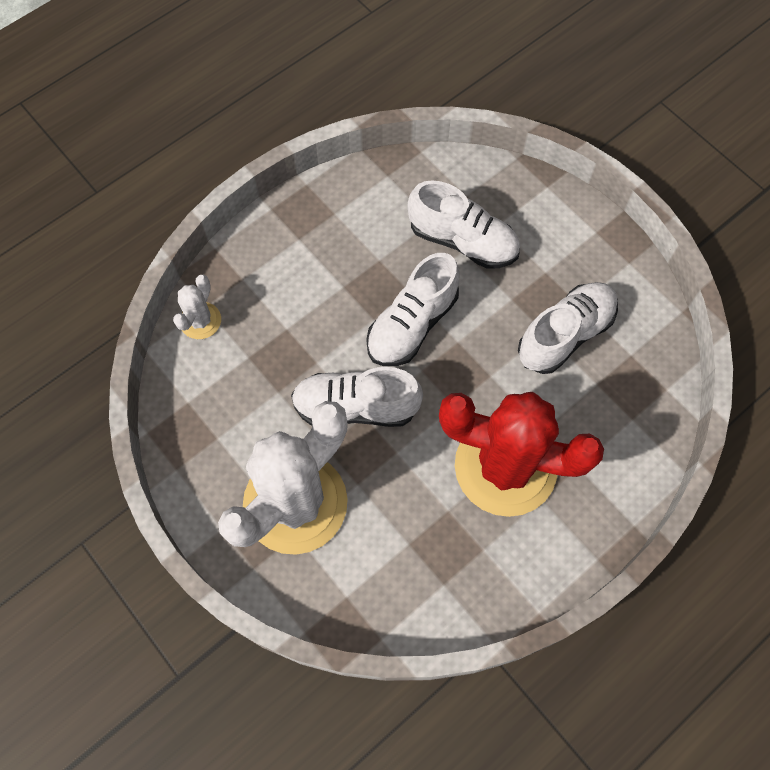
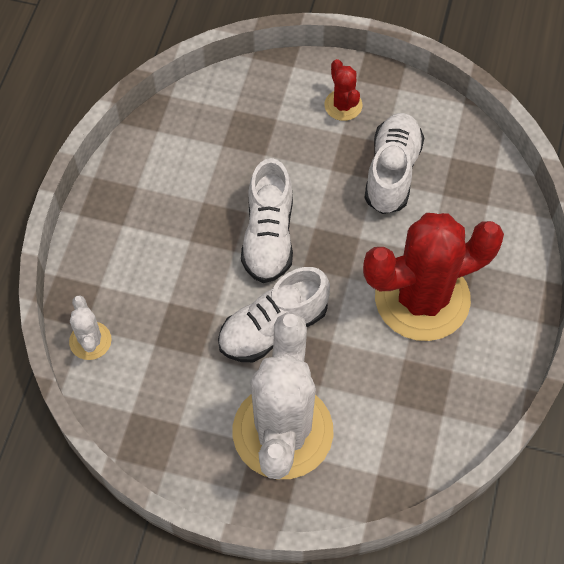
camera: 35 degrees left, 5 degrees down
white shoe [408,180,520,269] -> none
none -> red cactus [324,59,362,121]

